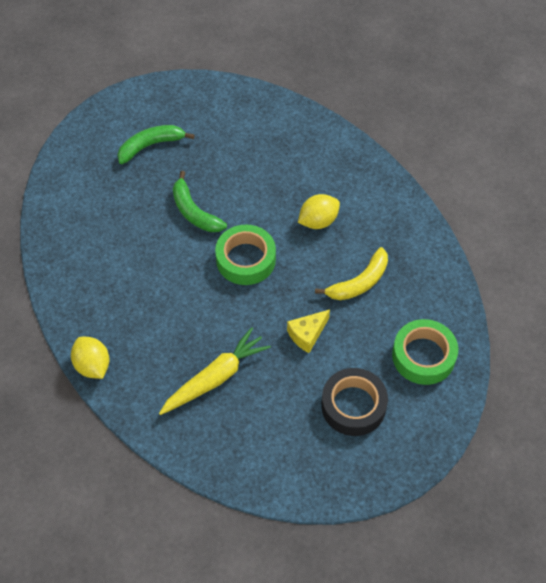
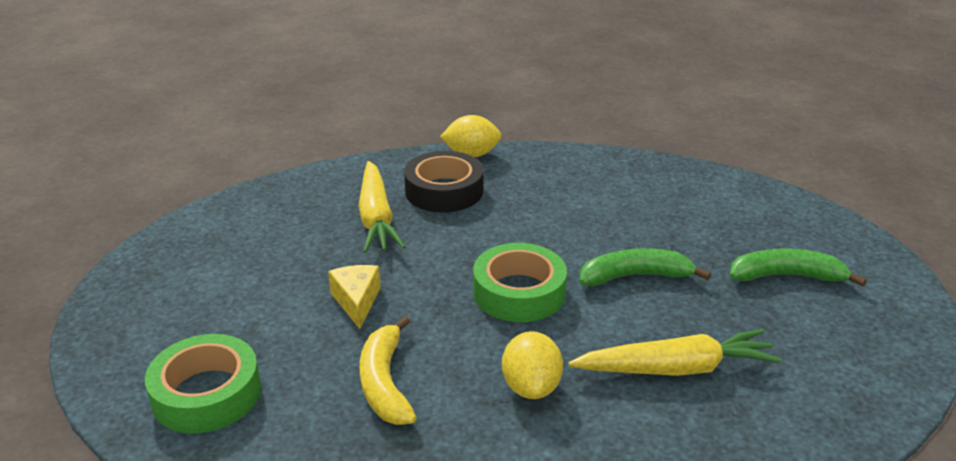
camera: 120 degrees right, 25 degrees down
green banana [117,125,195,164] -> green banana turned 90 degrees counterclockwise [730,248,866,287]
black tape [321,368,388,436] -> black tape moved to [404,151,483,212]
none -> yellow carrot [568,329,782,376]

